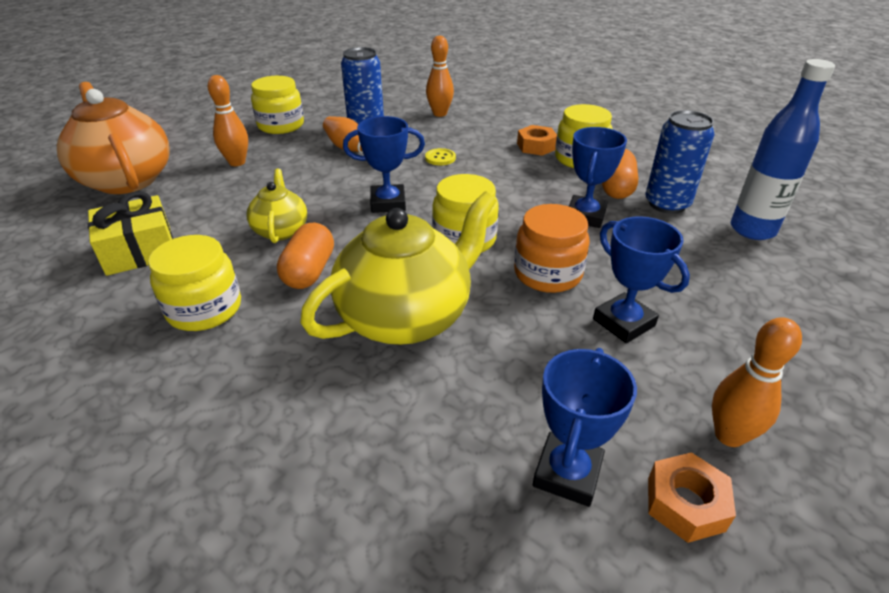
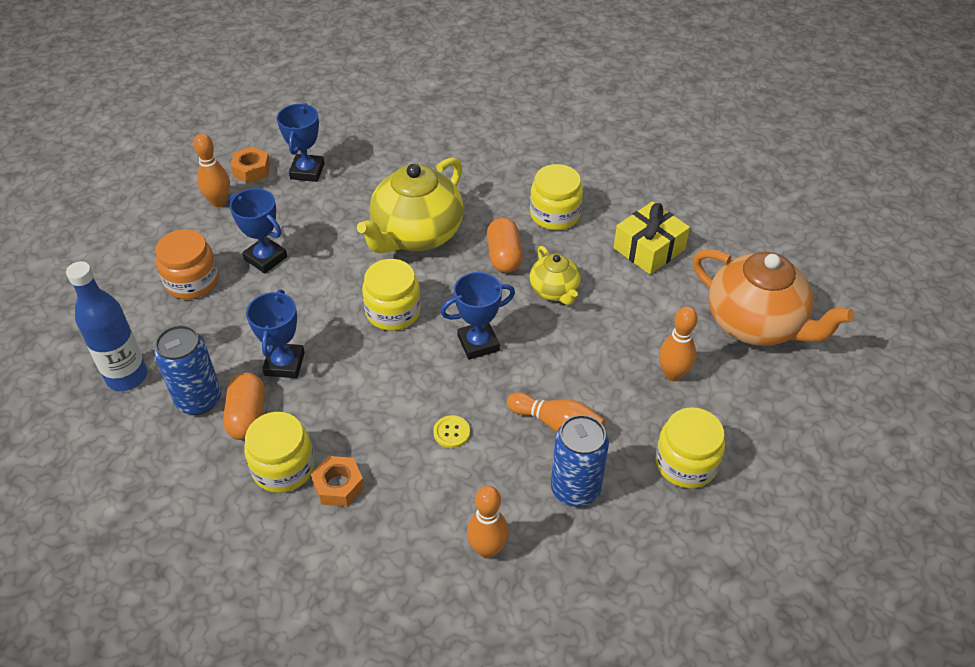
camera: 165 degrees right, 10 degrees up
orange jar [514,204,590,293] -> orange jar moved to [156,229,219,299]

